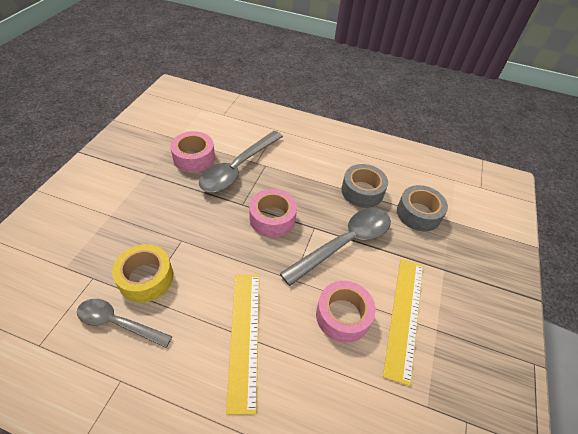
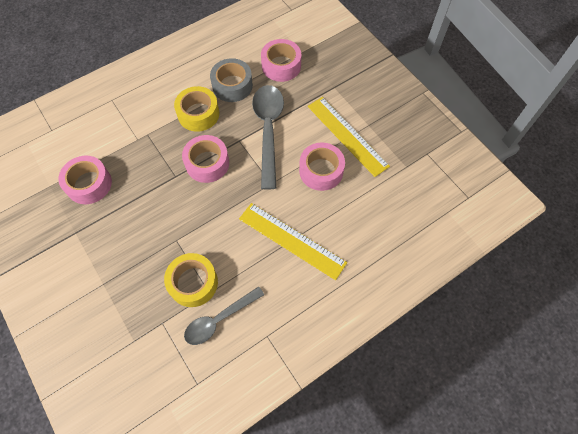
camera: 50 degrees left, 15 degrees up
grey spoon [199,131,283,192] -> none
grey tape [397,185,448,231] -> pink tape [261,39,301,82]
none -> yellow tape [174,86,219,132]

